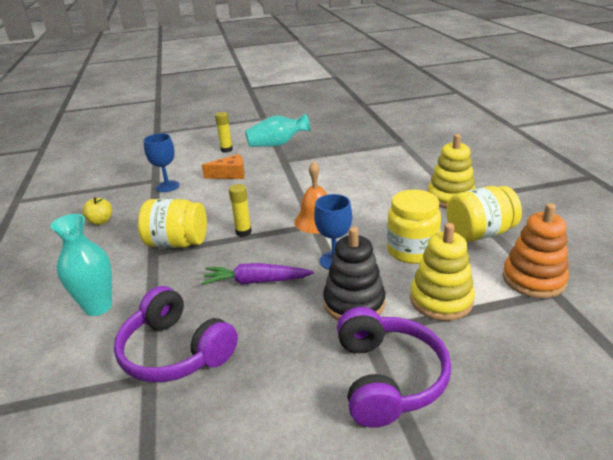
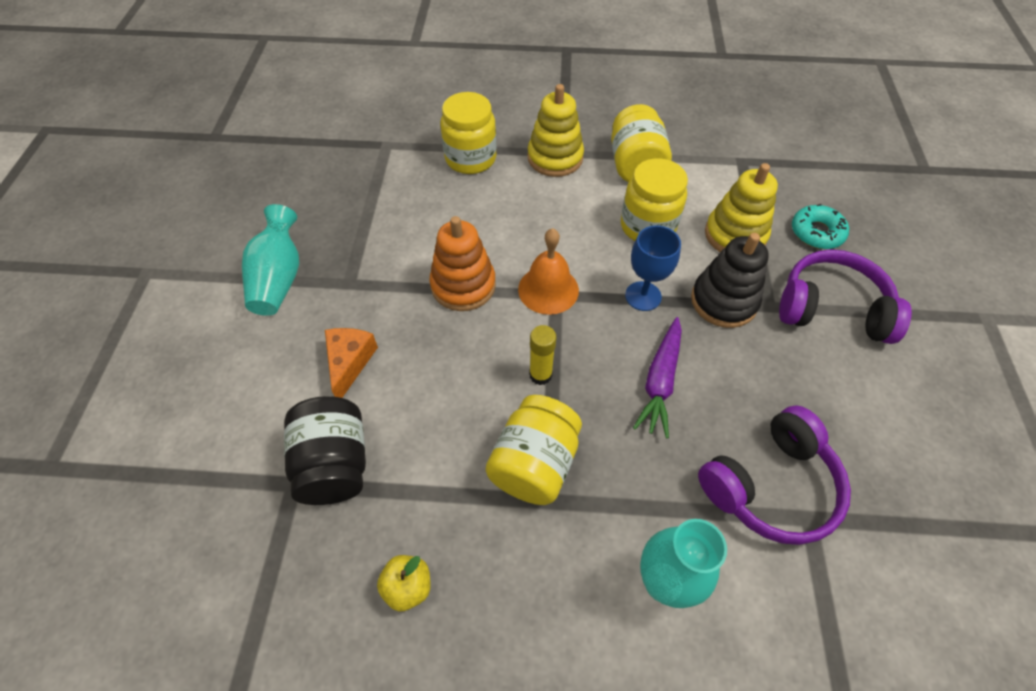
camera: 75 degrees left, 25 degrees up
blue goblet [143,133,179,192] -> black jar [284,396,366,505]
yellow glue stick [215,112,233,153] -> none
orange stacking toy [503,203,569,298] -> orange stacking toy moved to [429,216,496,311]
none -> yellow jar [440,92,497,174]
none -> turquoise donut [792,204,849,249]

